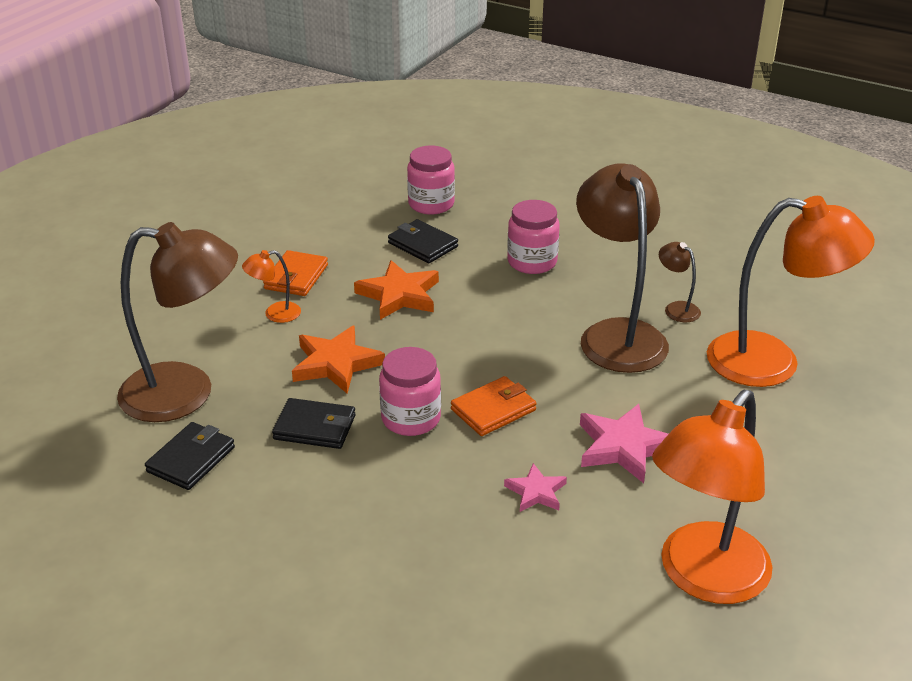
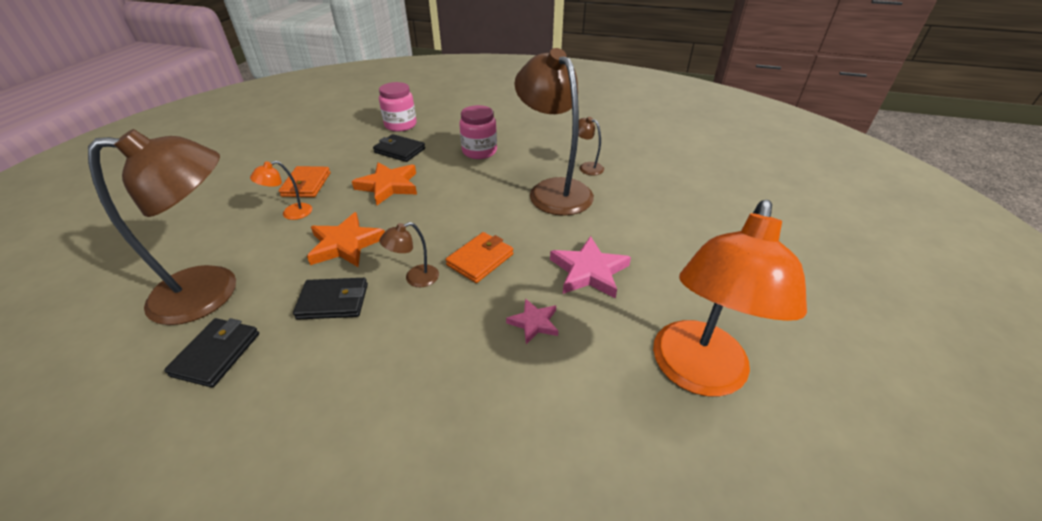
camera: 15 degrees left, 5 degrees up
pink jar [379,347,441,436] -> brown lamp [379,222,439,287]
orange lamp [707,196,875,387] -> none

